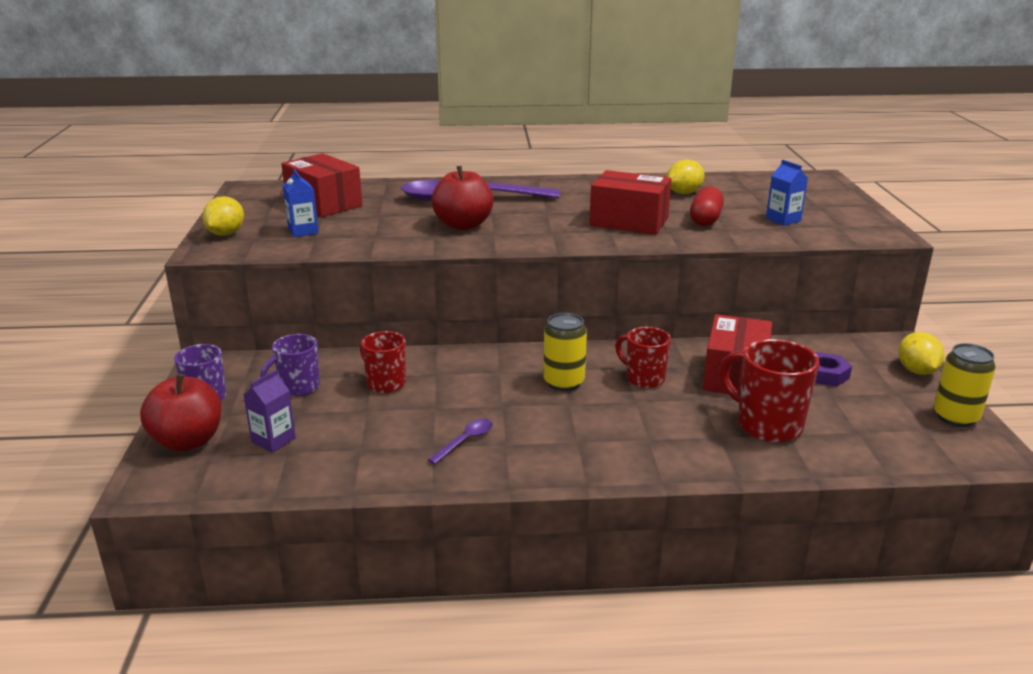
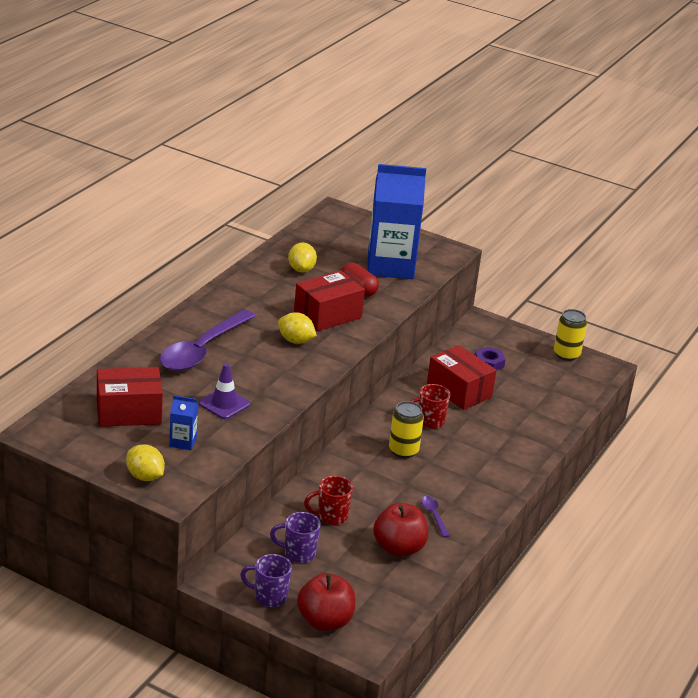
camera: 60 degrees left, 5 degrees up
purple carton [243,370,296,453] -> none
purple mug [260,334,320,396] -> purple mug turned 105 degrees clockwise [270,512,321,563]
red apple [432,166,494,230] -> red apple moved to [373,503,428,557]
red mug [719,339,820,443] -> none
blue carton [766,160,808,226] -> blue carton [368,164,426,279], size x2.46
yellow lemon [898,332,945,375] -> yellow lemon moved to [278,312,317,344]
none -> purple traffic cone [198,363,250,419]

